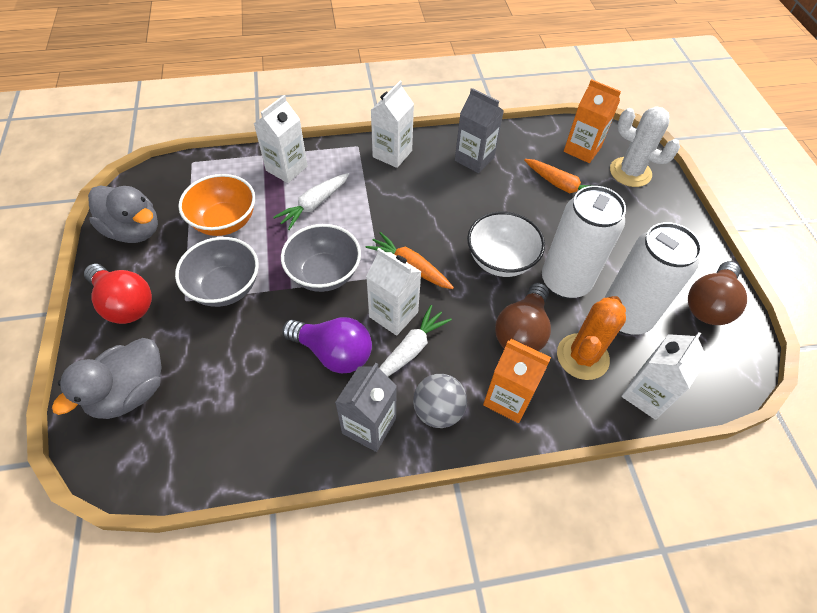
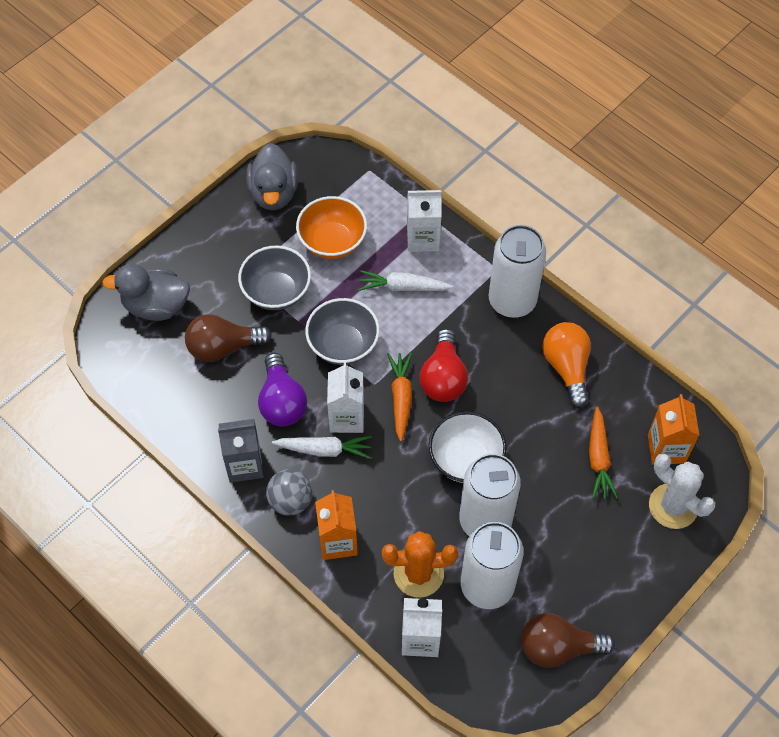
camera: 55 degrees right, 5 degrees up
red light bulb [84,264,152,324] -> red light bulb moved to [420,329,468,402]
white carton [371,81,414,168] -> white can [489,225,546,318]
grey carton [455,88,504,173] -> orange light bulb [542,322,591,408]
brown light bulb [495,283,551,351] -> brown light bulb moved to [185,314,272,362]
white cactus [610,106,680,187] -> white cactus turned 45 degrees counterclockwise [649,453,715,529]

